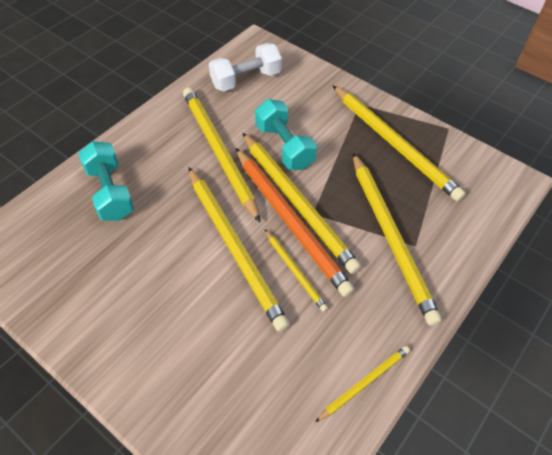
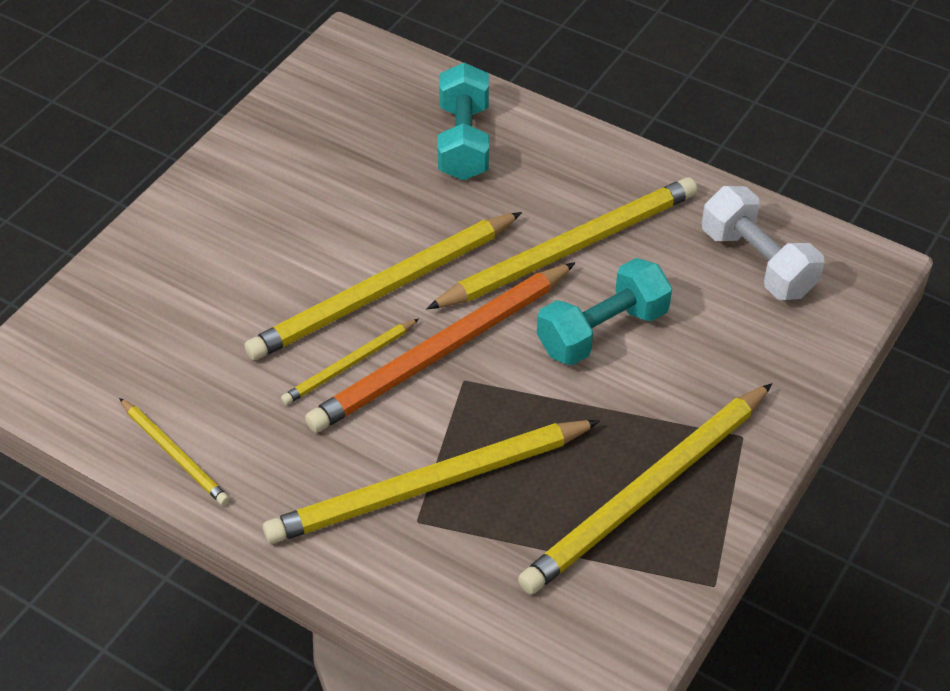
camera: 85 degrees right, 5 degrees down
turquoise dumbbell [79,141,134,221] -> turquoise dumbbell turned 60 degrees counterclockwise [438,63,489,181]
yellow pencil [243,133,361,274] -> none

